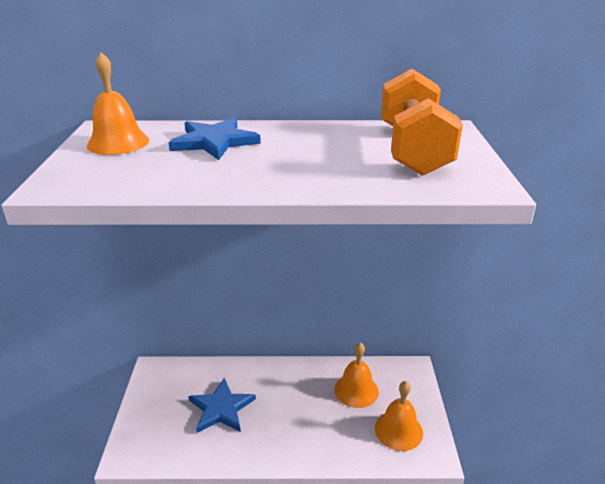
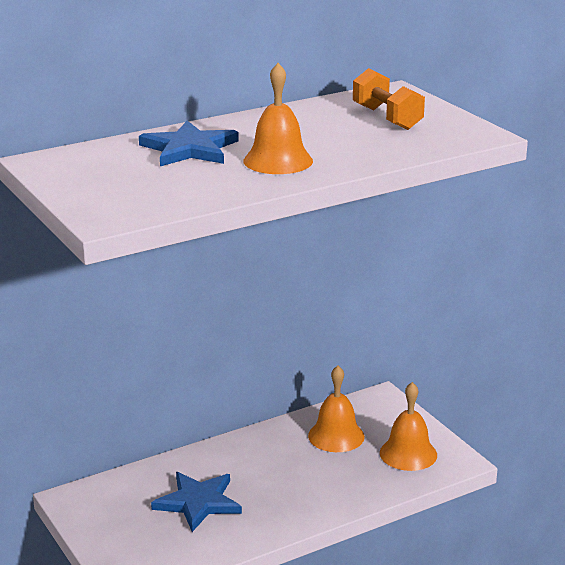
camera: 30 degrees left, 5 degrees down
orange bell [87,52,149,155] -> orange bell moved to [244,63,313,174]
orange dumbbell [381,69,463,176] -> orange dumbbell [353,68,425,130], size x0.61

